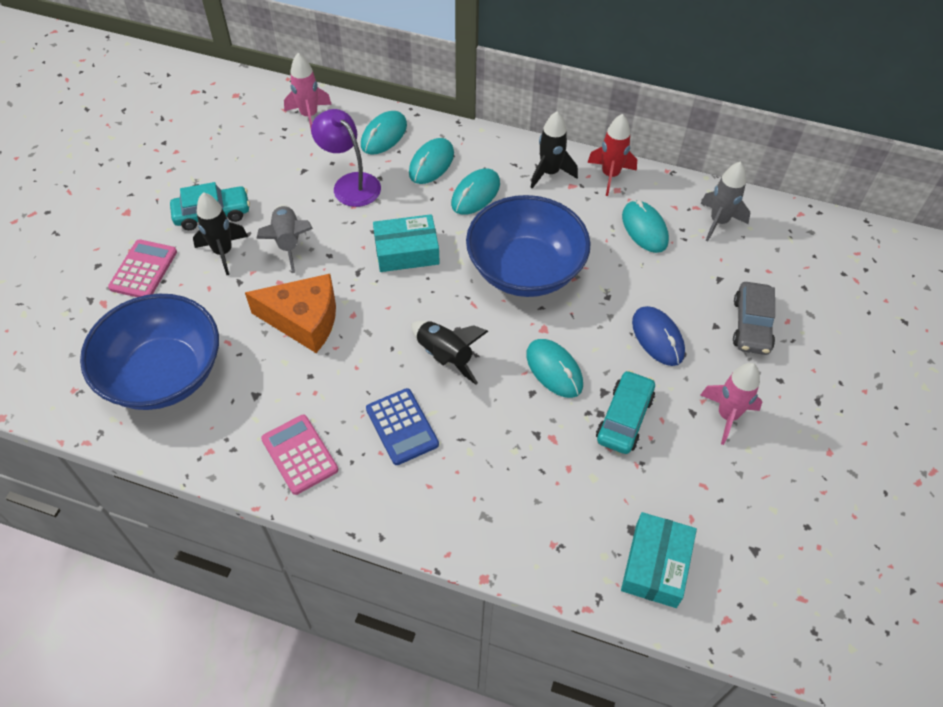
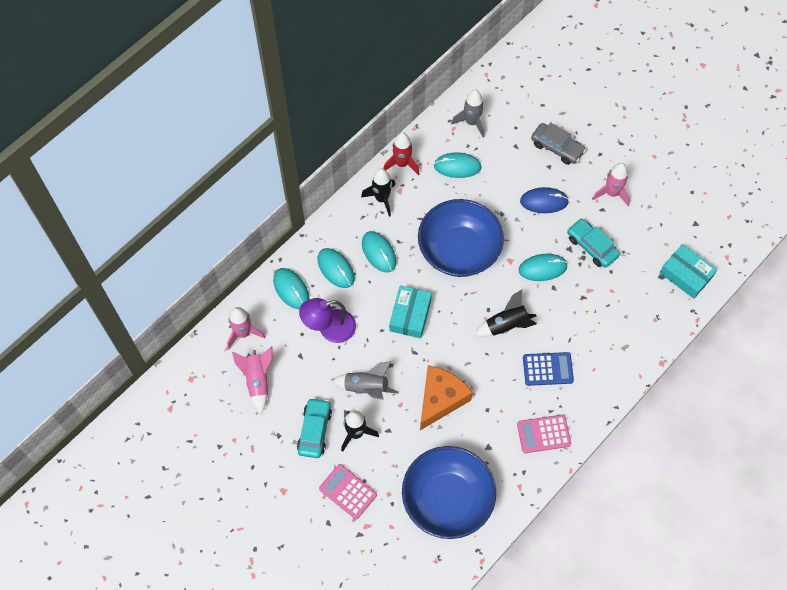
camera: 65 degrees left, 10 degrees up
none -> pink rocket [232,346,273,413]

